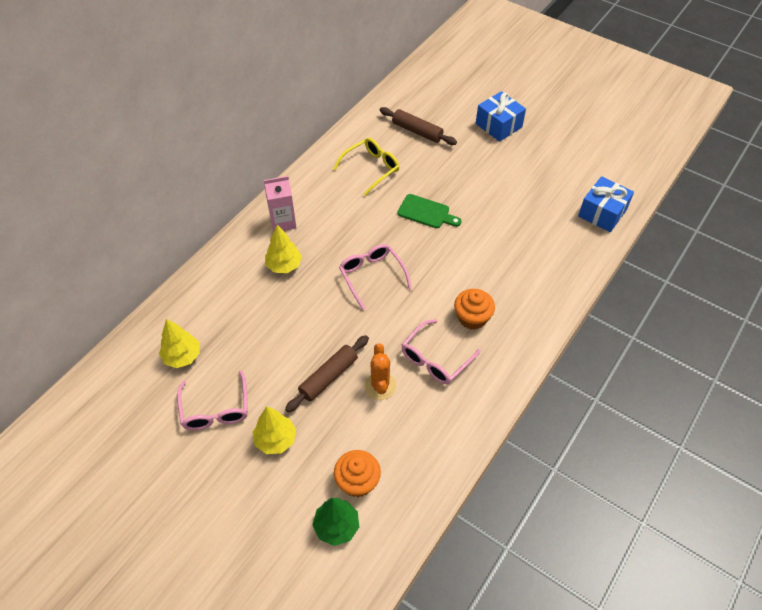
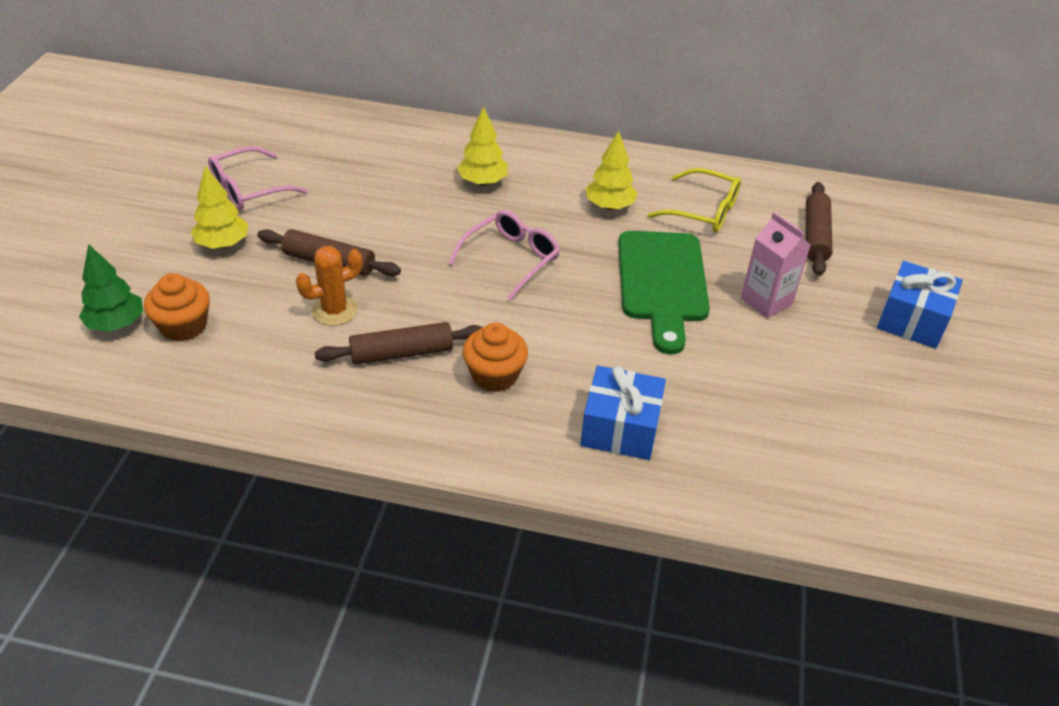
camera: 65 degrees right, 10 degrees down
yellow tree [159,319,200,368] -> yellow tree moved to [586,131,638,210]
pink carton [264,176,297,232] -> pink carton moved to [741,212,811,319]
green cutting board [397,194,461,228] -> green cutting board [618,231,710,354], size x1.71
pink glasses [401,319,481,384] -> brown rolling pin [314,322,483,364]
blue gift [578,176,634,232] -> blue gift moved to [580,366,666,460]

